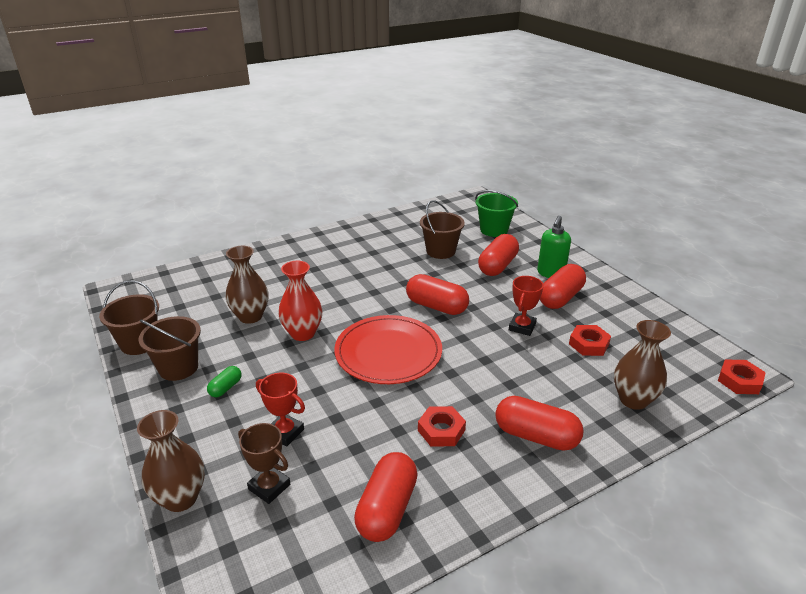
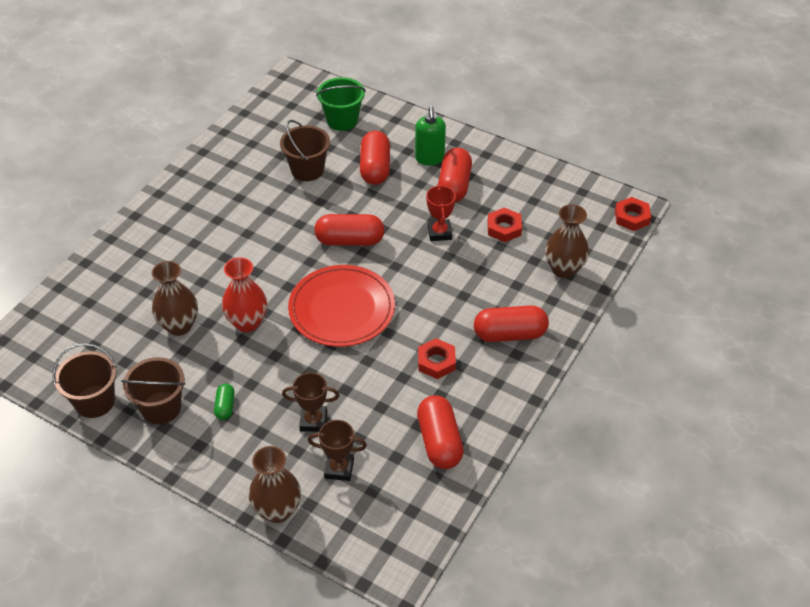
camera: 30 degrees left, 15 degrees up
red trophy [256,373,305,446] -> brown trophy [282,372,340,432]

